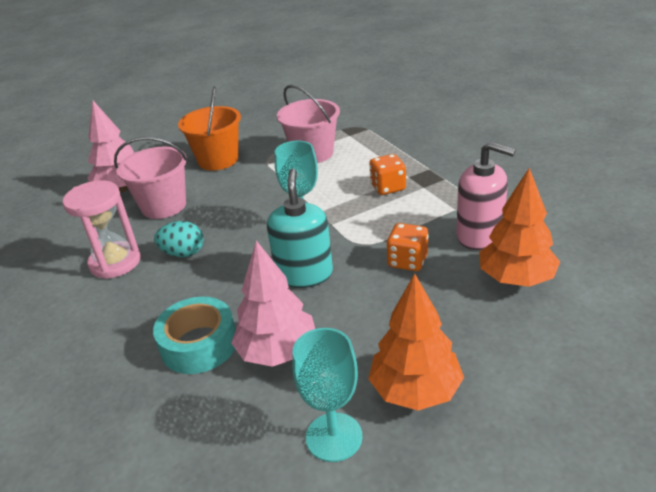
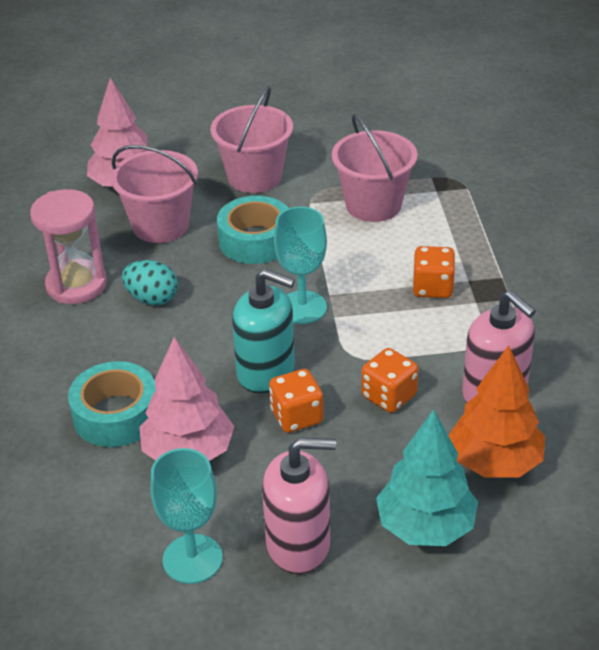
camera: 20 degrees right, 5 degrees up
orange bucket [178,87,241,171] -> pink bucket [211,87,293,193]
turquoise soap dispenser [267,168,333,288] -> turquoise soap dispenser turned 90 degrees clockwise [232,269,295,393]
orange tree [368,273,464,411] -> pink soap dispenser [262,438,336,574]
none -> turquoise tape [217,196,289,264]
none -> orange dice [269,369,324,433]
none -> turquoise tree [376,409,478,546]

